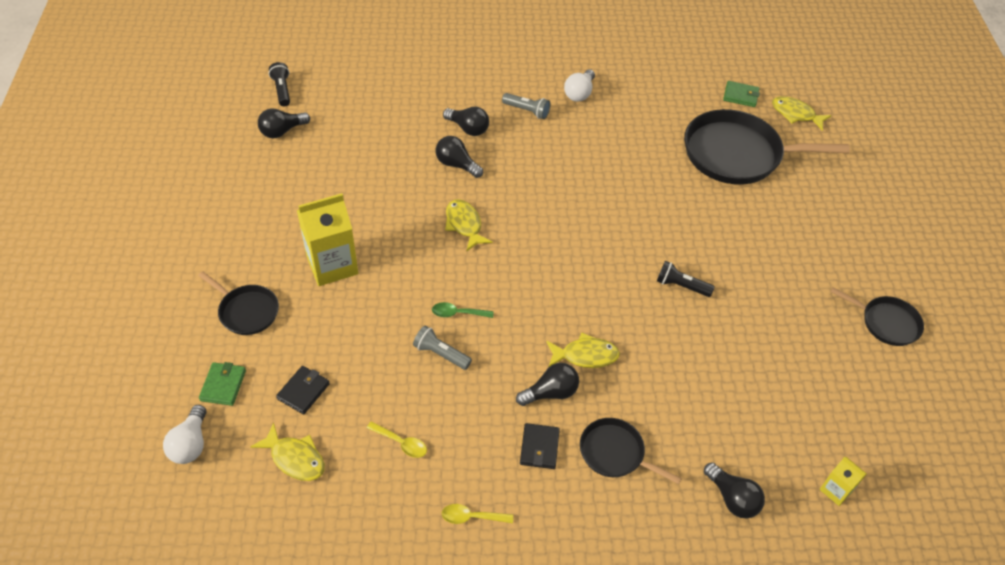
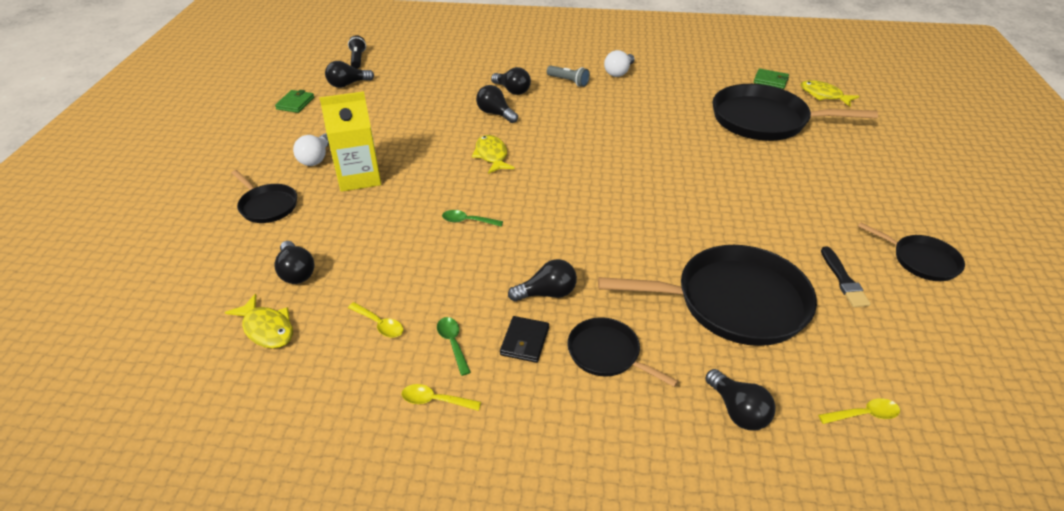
camera: 10 degrees right, 10 degrees down
white light bulb [163,405,206,464] -> white light bulb moved to [293,133,329,166]
green wallet [199,362,246,406] -> green wallet moved to [275,90,314,113]
black wallet [276,366,330,415] -> black light bulb [274,241,315,284]
grey flashlight [413,326,472,370] -> none
yellow fish [547,333,620,368] -> none
black flashlight [657,261,715,297] -> none
yellow carton [820,457,867,506] -> yellow spoon [818,398,900,424]
none -> green spoon [437,317,471,376]
none -> black pan [598,245,817,346]
none -> black brush [821,246,871,307]

